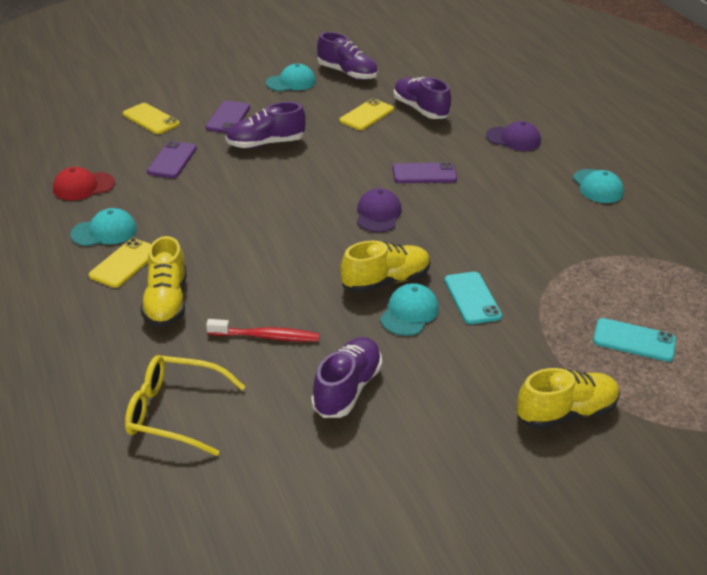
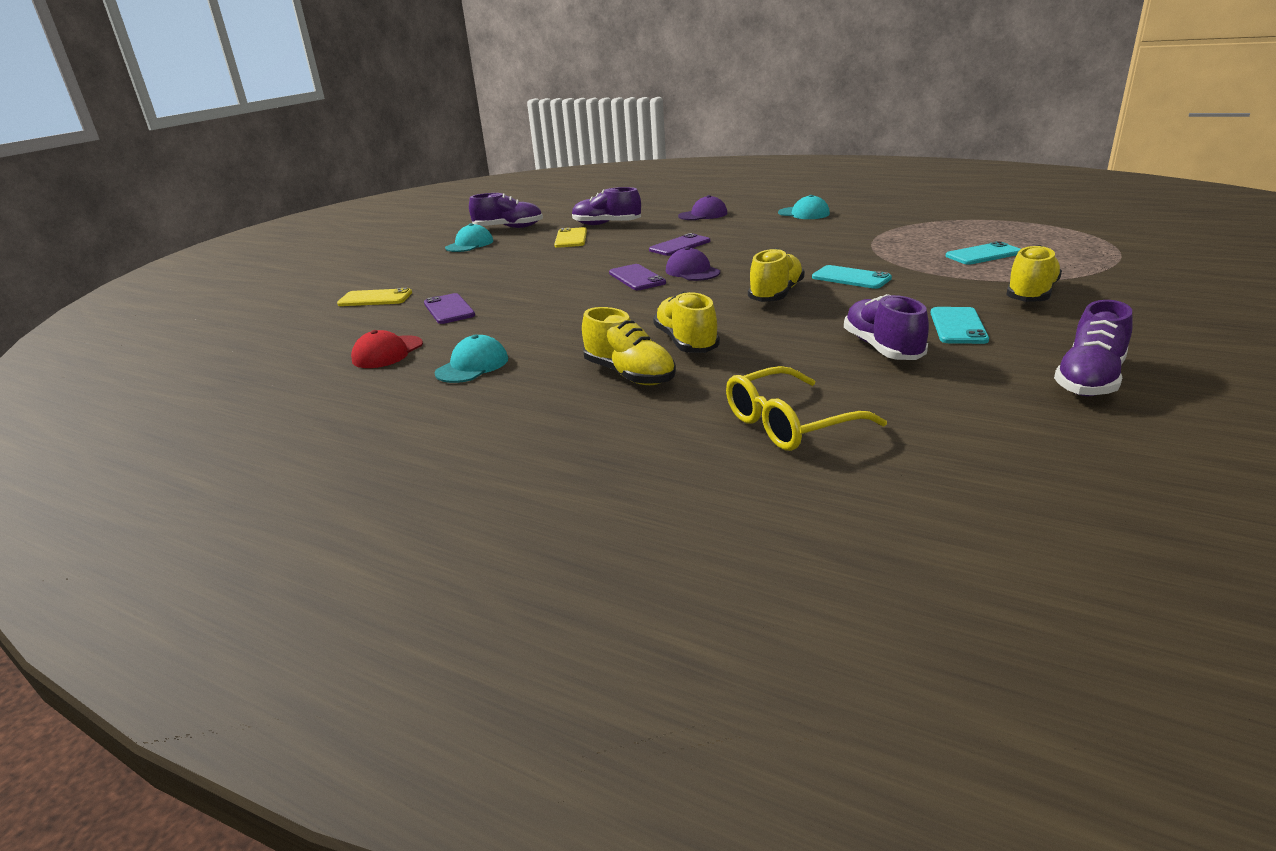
camera: 35 degrees left, 10 degrees down
yellow phone [89,238,151,288] -> none
purple phone [206,101,250,133] -> purple phone moved to [609,264,666,290]
red toothbrush [206,319,320,342] -> none
purple shoe [226,102,306,148] -> purple shoe moved to [1054,300,1133,396]
turquoise cap [380,283,439,336] -> none
none -> yellow shoe [653,291,720,353]
none -> turquoise phone [931,307,989,344]

